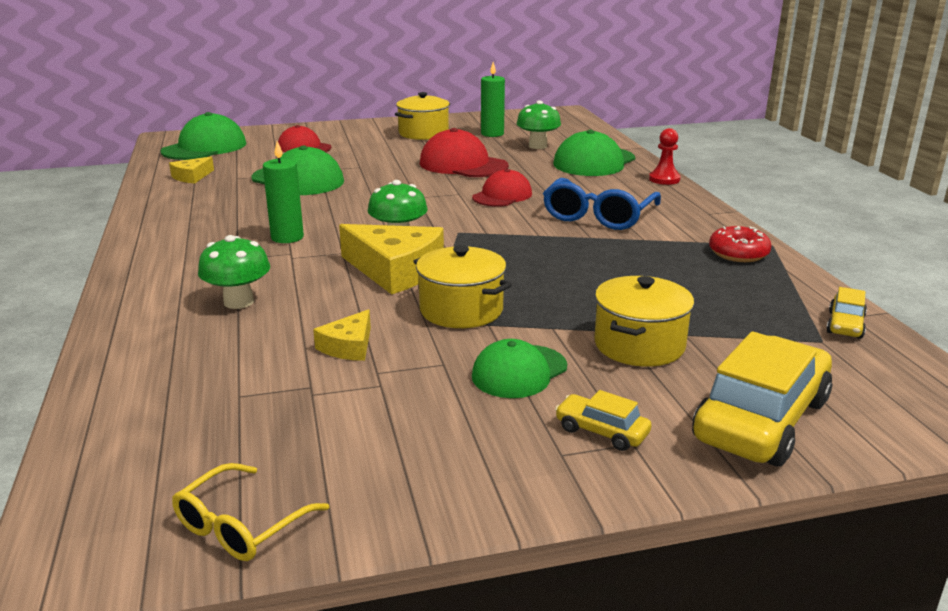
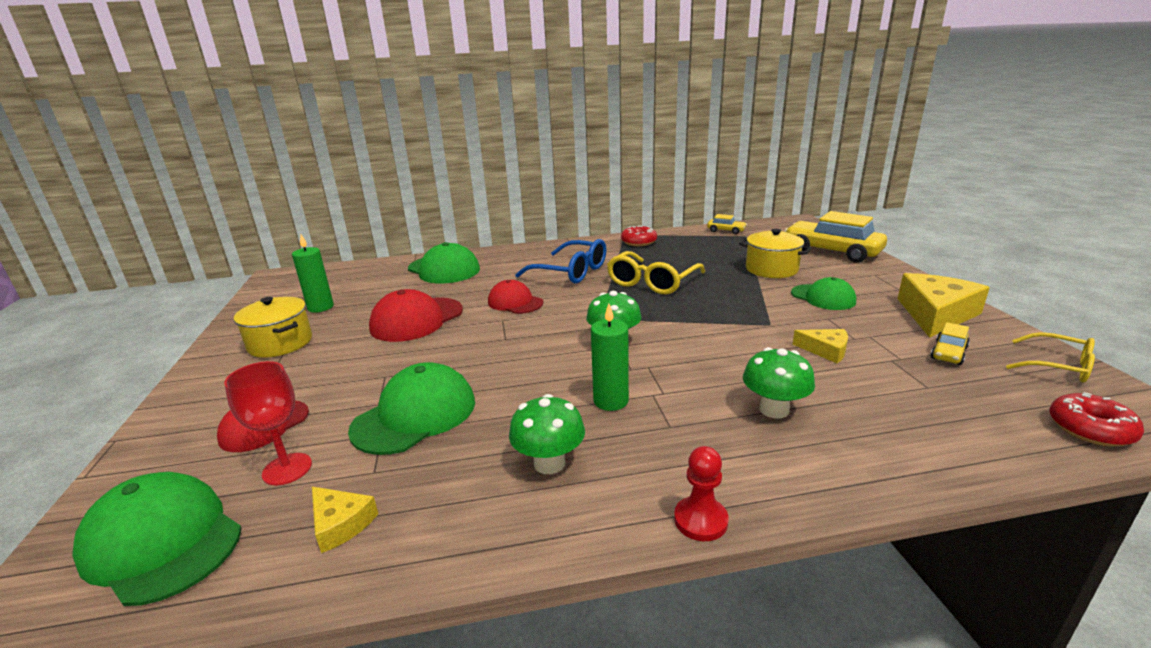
camera: 85 degrees left, 0 degrees up
yellow cheese [339,224,444,295] -> yellow cheese moved to [898,273,990,338]
yellow pot [413,245,512,328] -> none
green mushroom [517,100,561,149] -> green mushroom moved to [509,394,585,474]
yellow car [555,390,652,451] -> yellow car moved to [930,322,970,365]
red pawn [649,128,681,185] -> red pawn moved to [674,446,729,541]
none -> red goblet [224,361,312,485]
none -> yellow glasses [607,251,705,294]
none -> red donut [1050,392,1144,447]

